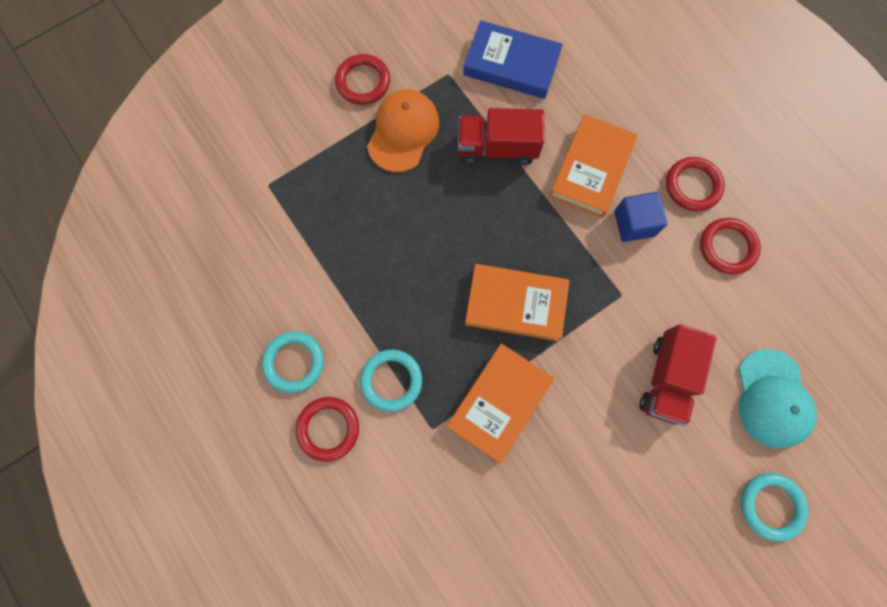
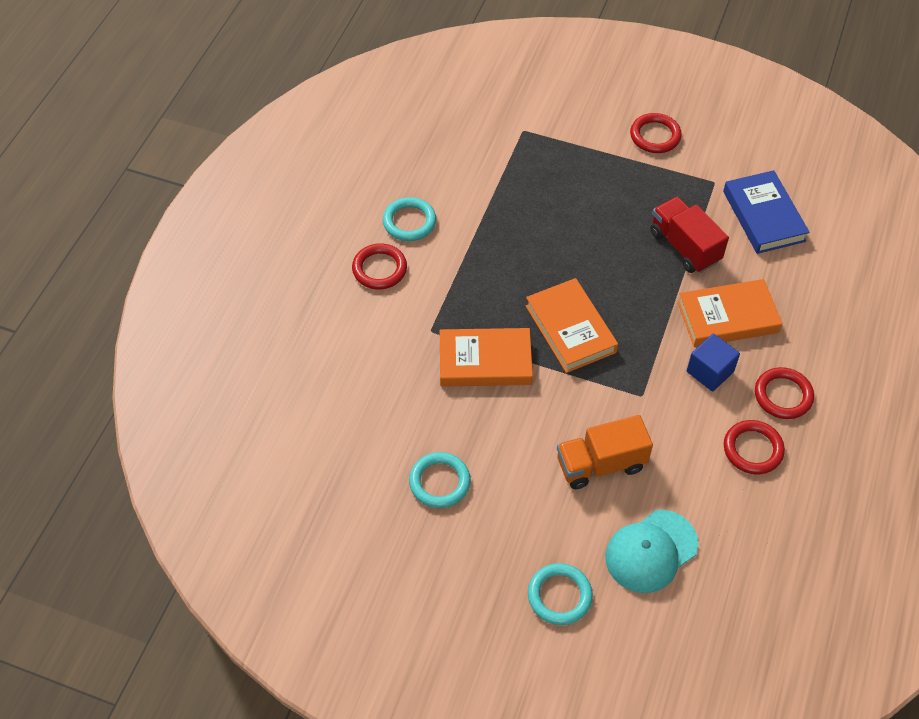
camera: 55 degrees right, 20 degrees down
turquoise ring [360,350,422,412] -> turquoise ring moved to [409,452,471,508]
orange cap [367,89,439,172] -> none
red truck [640,324,717,426] -> orange truck [557,415,653,489]

